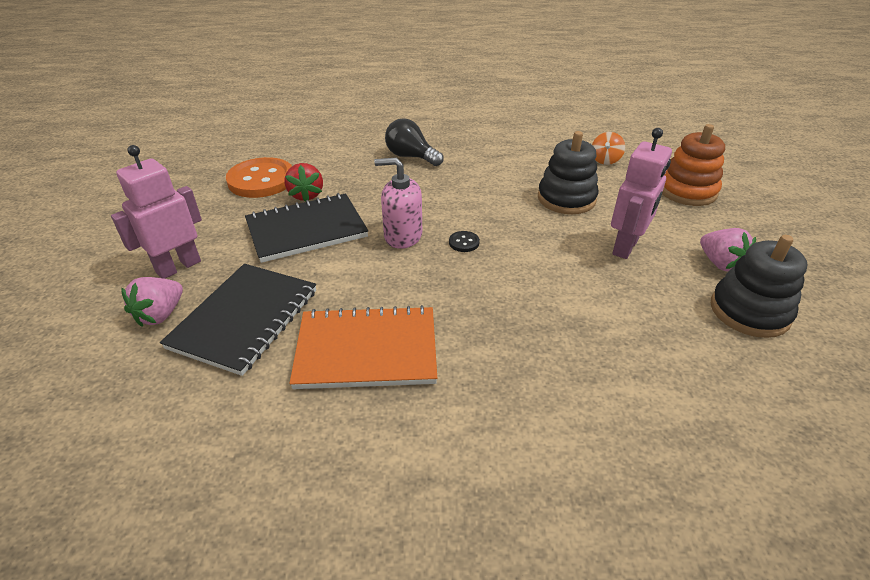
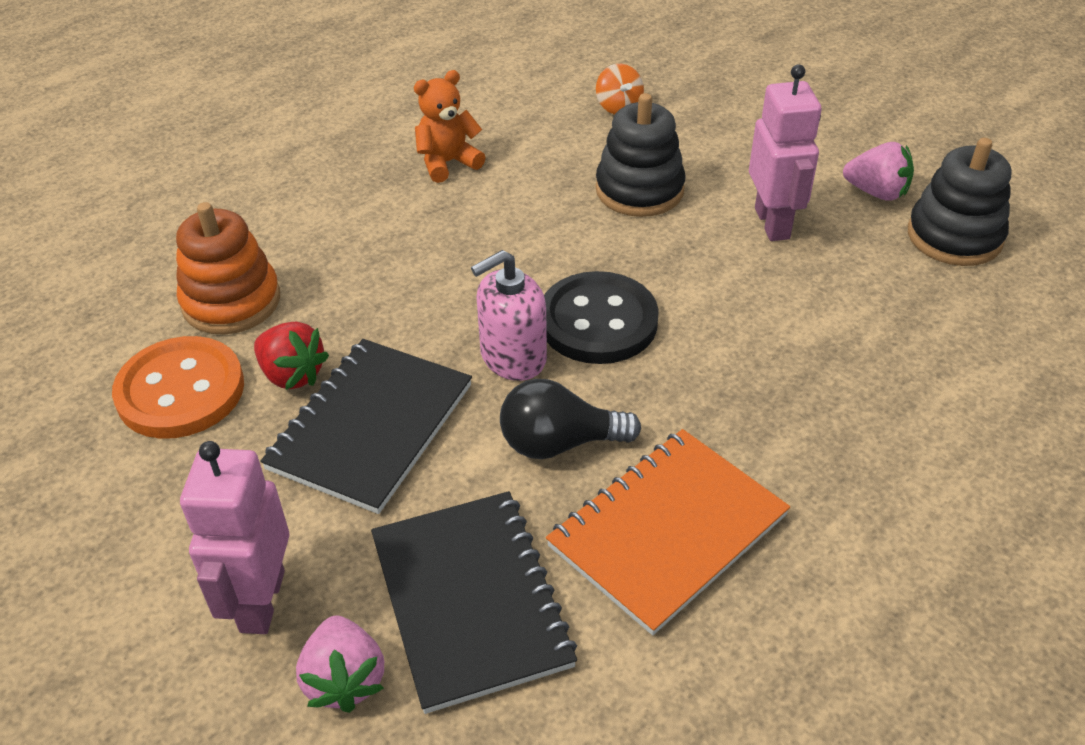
camera: 40 degrees left, 5 degrees up
black light bulb [385,118,444,166] -> black light bulb moved to [500,379,641,459]
black button [449,231,480,252] -> black button [544,271,659,364], size x2.49
orange stacking toy [662,124,725,206] -> orange stacking toy moved to [176,202,280,335]
none -> orange teddy bear [414,70,486,183]

